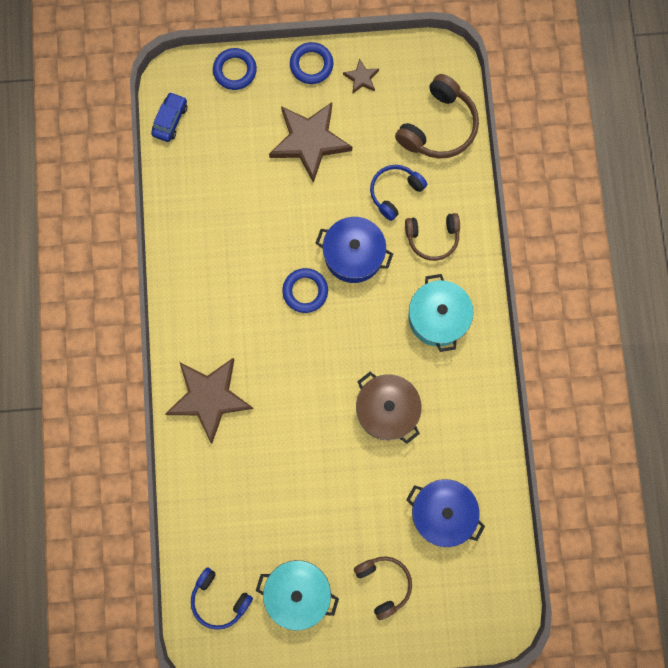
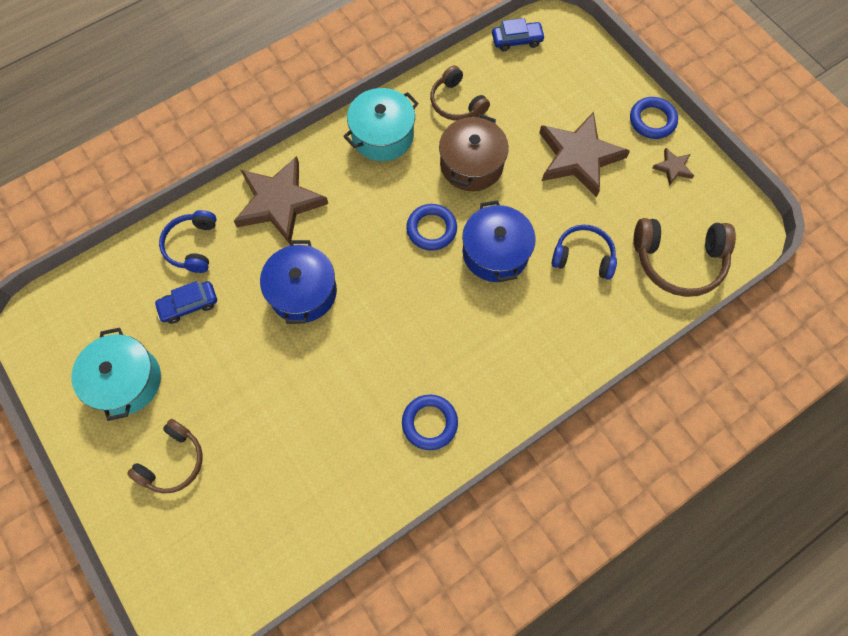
camera: 60 degrees right, 10 degrees down
blue headphones [191,567,253,630] -> blue headphones moved to [159,210,216,273]
blue ring [213,48,257,90] -> blue ring moved to [402,394,458,450]
brown pot [356,372,422,444] -> brown pot moved to [439,114,509,191]
brown headphones [405,213,460,261] -> brown headphones moved to [430,65,490,120]
blue pot [406,479,485,547] -> blue pot moved to [260,240,337,324]
turquoise pot [408,274,474,352] -> turquoise pot moved to [343,88,418,161]
none -> blue car [154,281,217,324]

